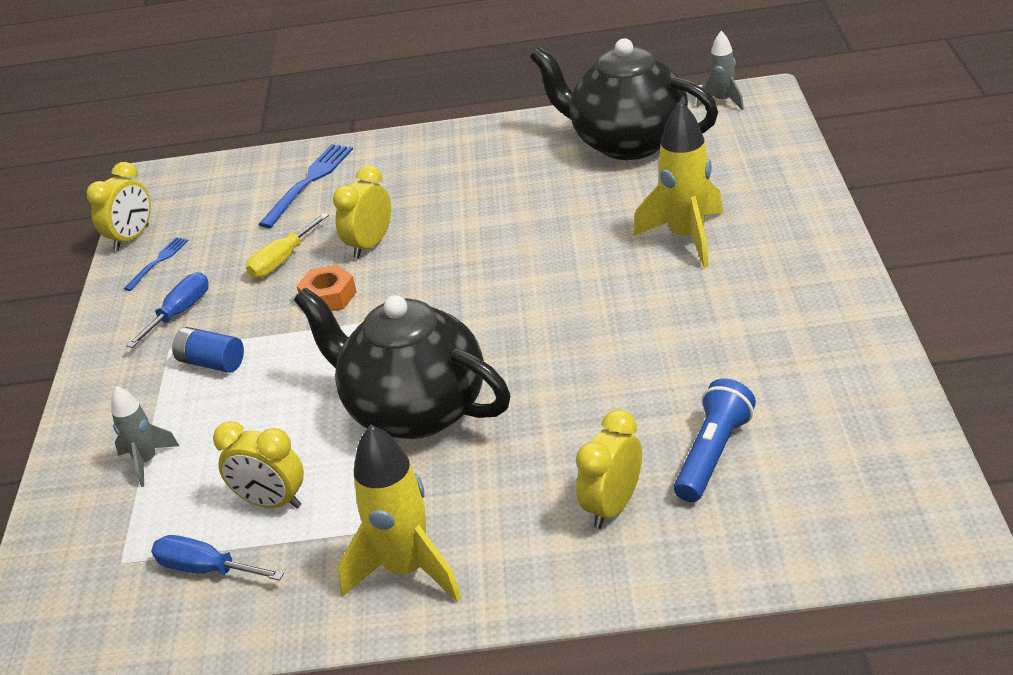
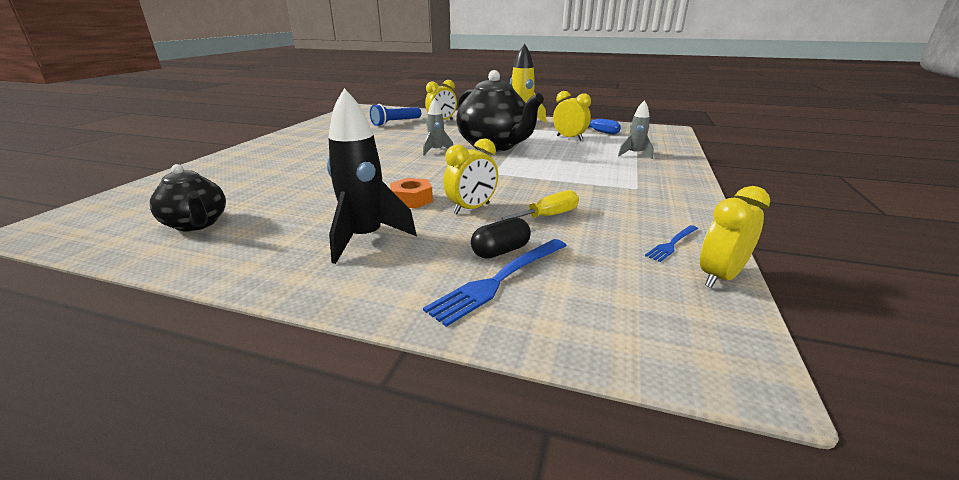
camera: 165 degrees left, 10 degrees down
blue screwdriver [126,272,209,348] -> none
blue battery [172,327,244,373] -> none
orange nut [297,264,357,311] -> orange nut moved to [390,178,433,208]
black teapot [530,38,718,160] -> black teapot [150,164,226,231], size x0.56
yellow rocket [634,101,723,268] -> none
grey rocket [696,31,744,110] -> grey rocket moved to [423,98,453,156]
none -> black rocket [327,88,417,264]
none -> black capsule [471,217,531,259]

